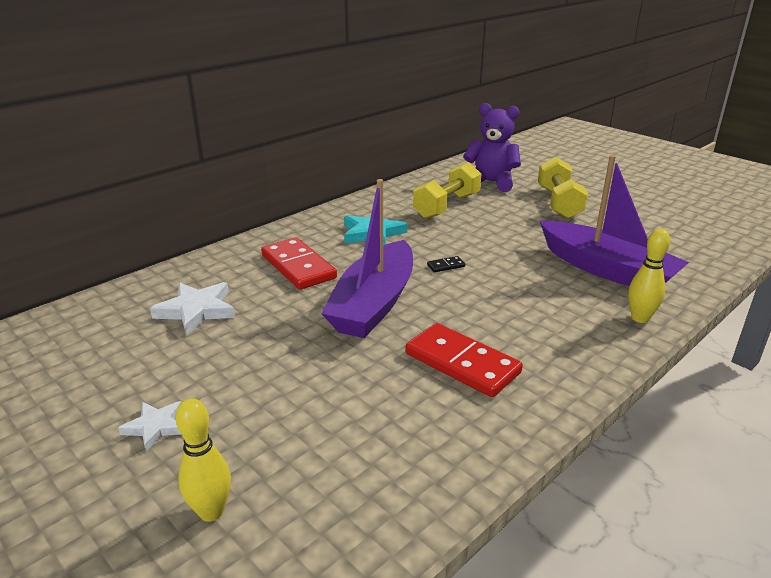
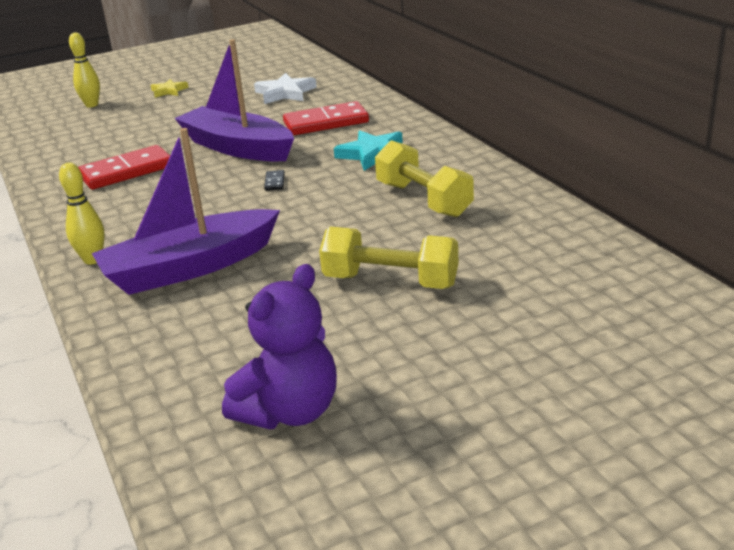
camera: 110 degrees right, 0 degrees up
white star [118,401,182,452] -> yellow star [150,79,189,98]
purple teddy bear [463,103,521,192] -> purple teddy bear moved to [222,264,337,429]

